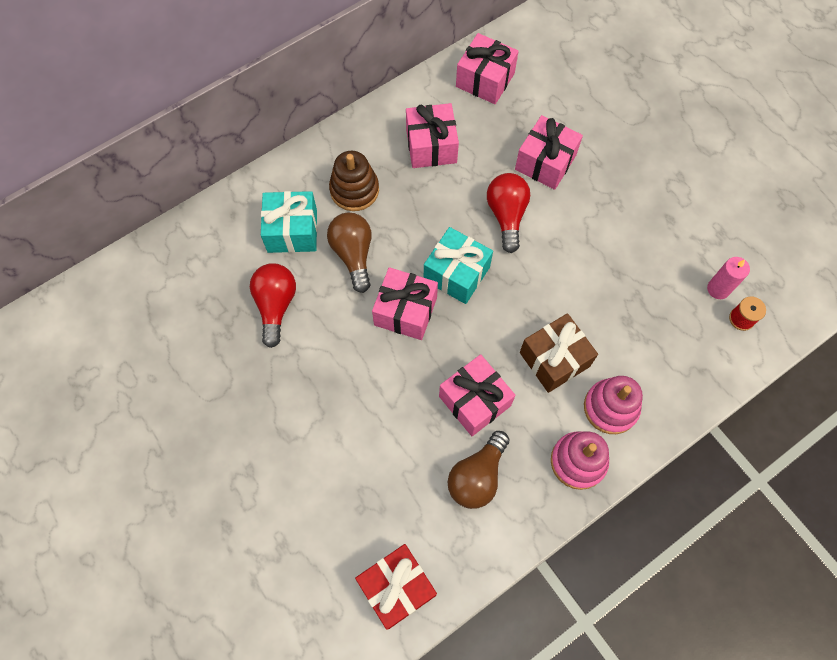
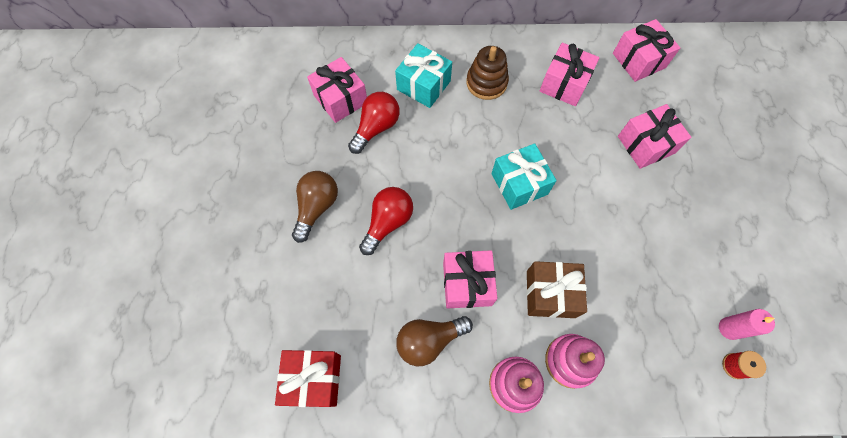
camera: 35 degrees right, 0 degrees up
brown light bulb [327,213,372,293] -> brown light bulb moved to [292,171,338,243]
pink gift [372,267,438,340] -> pink gift moved to [307,57,367,123]
red light bulb [487,173,530,253] -> red light bulb moved to [359,187,413,255]

